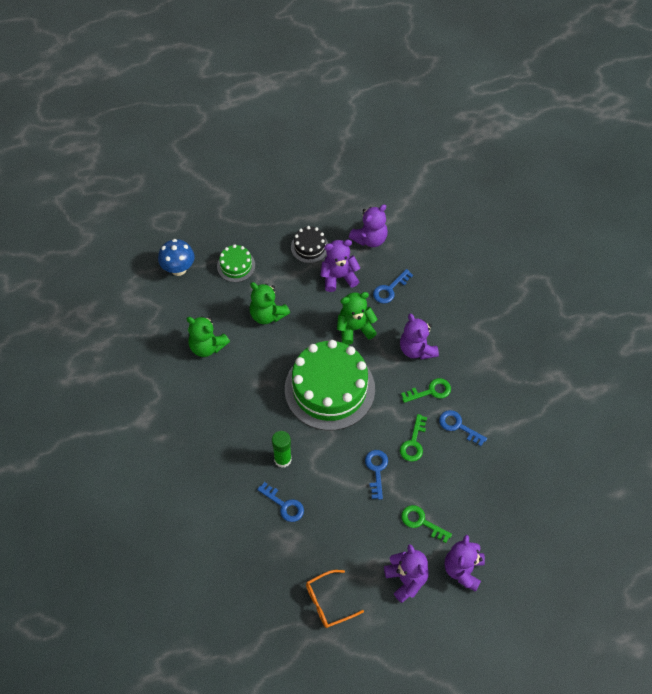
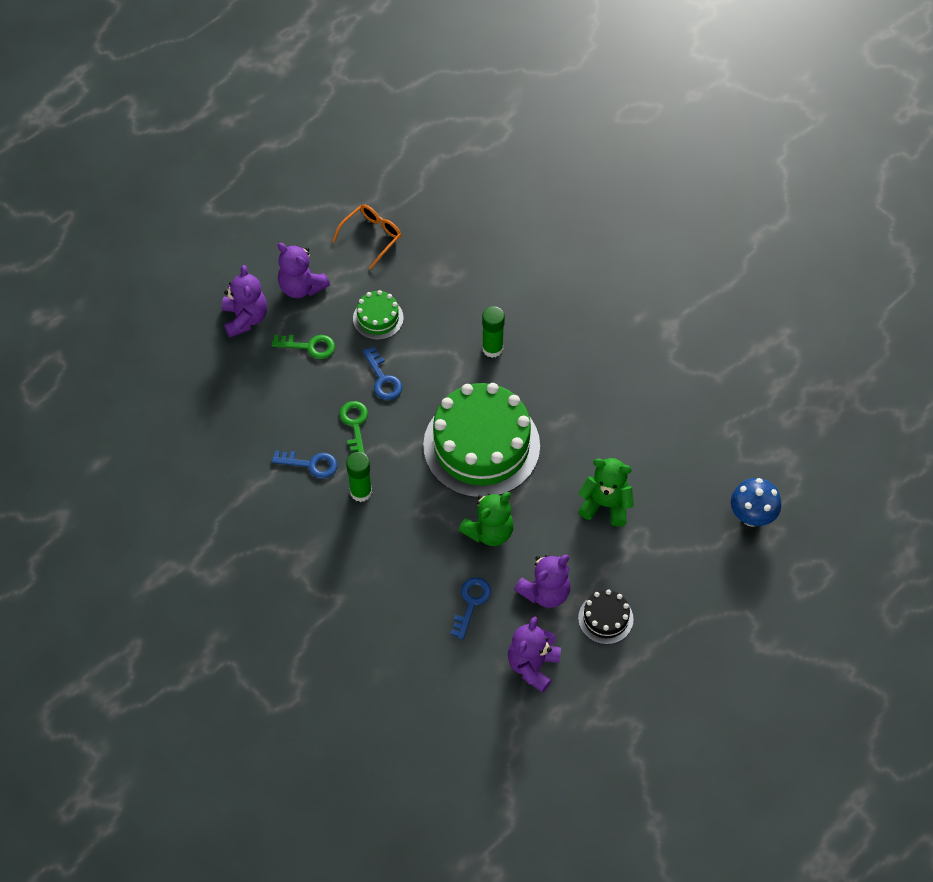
camera: 155 degrees right, 0 degrees up
green teddy bear [186,316,230,357] -> none
green cake [217,244,255,282] -> green cake moved to [353,290,404,340]
blue key [257,482,304,522] -> none
purple teddy bear [400,313,439,359] -> none
green key [401,378,451,403] -> green glue stick [346,452,372,502]

